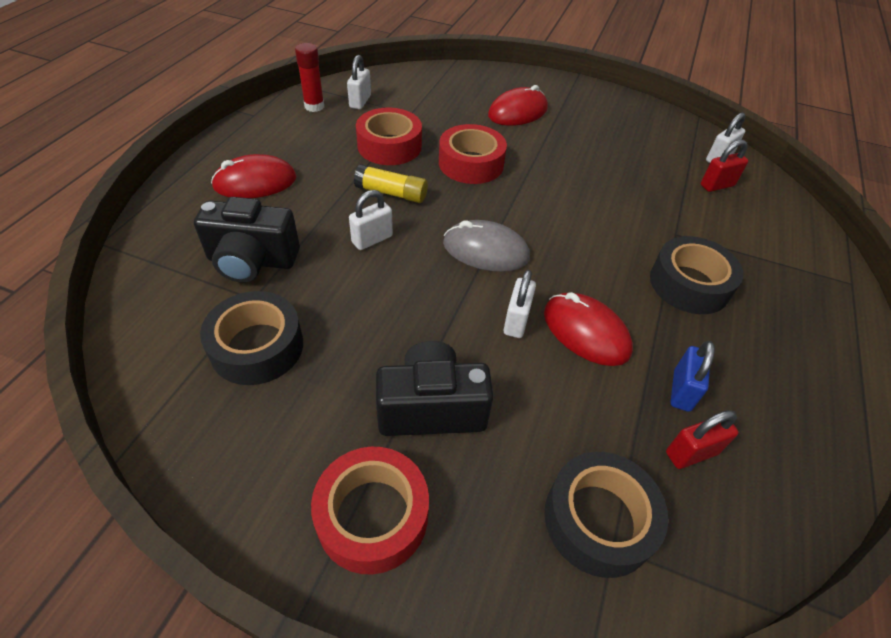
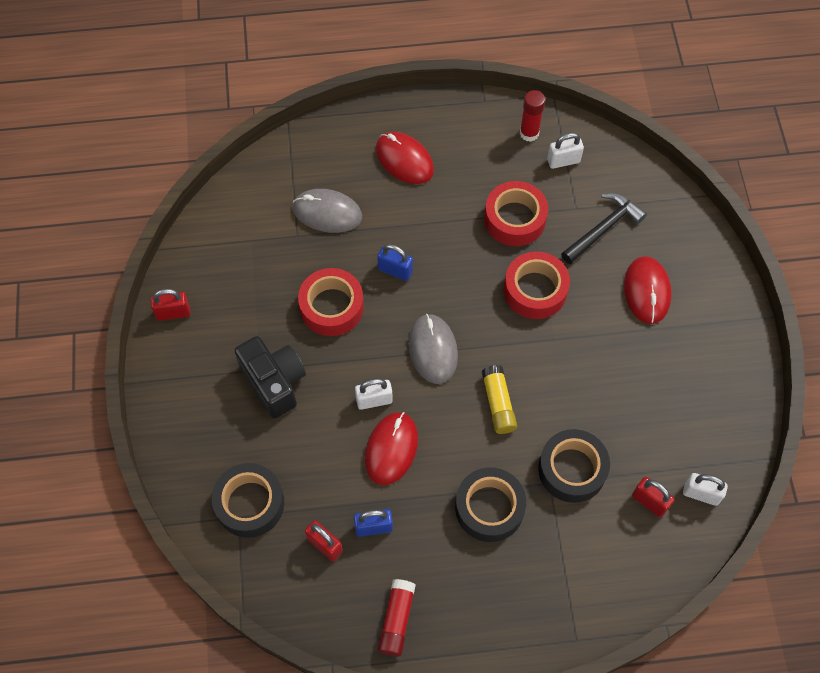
camera: 65 degrees right, 15 degrees up
black camera [194,197,300,283] -> grey mouse [292,189,362,233]
black tape [200,291,303,385] -> black tape moved to [538,429,610,503]
red tape [311,447,429,575] -> red tape moved to [298,268,364,336]
white padlock [349,190,393,250] -> blue padlock [377,244,413,281]
yellow glue stick [354,164,428,203] -> yellow glue stick moved to [482,365,517,434]
red mouse [488,85,548,126] -> red mouse turned 60 degrees clockwise [624,256,672,324]
none -> red padlock [151,289,191,321]
none -> red glue stick [378,579,416,657]
none -> black hammer [561,193,647,264]

